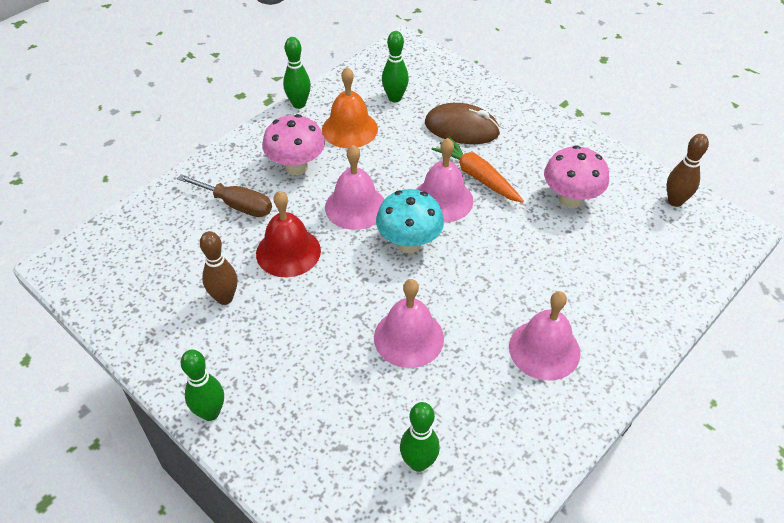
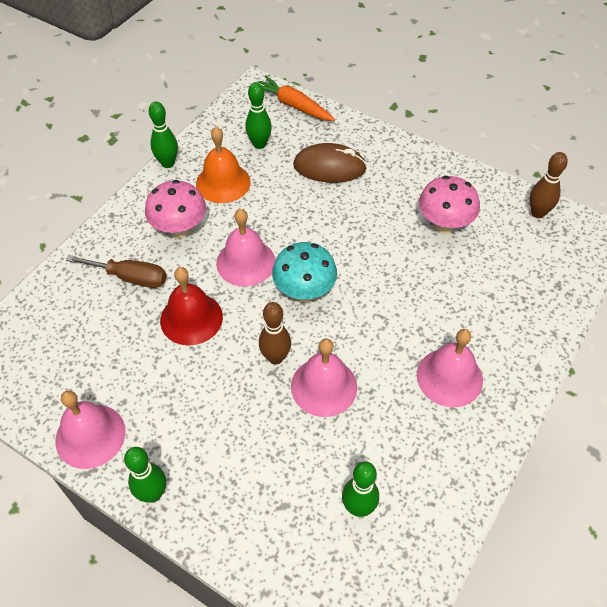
camera: 10 degrees left, 5 degrees up
brown bowling pin [200,231,237,305] -> brown bowling pin moved to [259,302,291,364]
pink bell [416,138,473,222] -> pink bell moved to [55,390,126,469]
orange carrot [432,137,524,203] -> orange carrot moved to [258,75,335,121]

